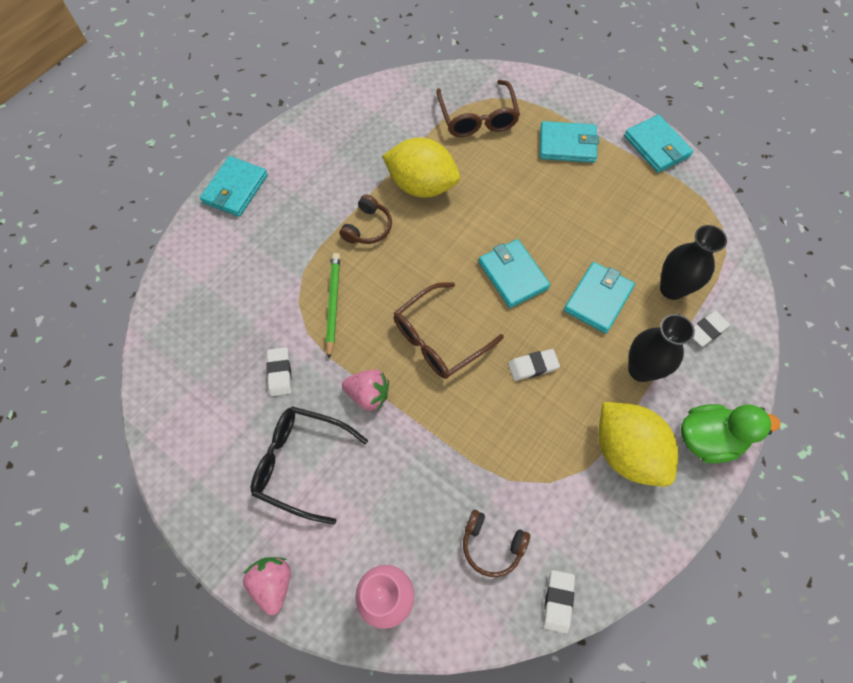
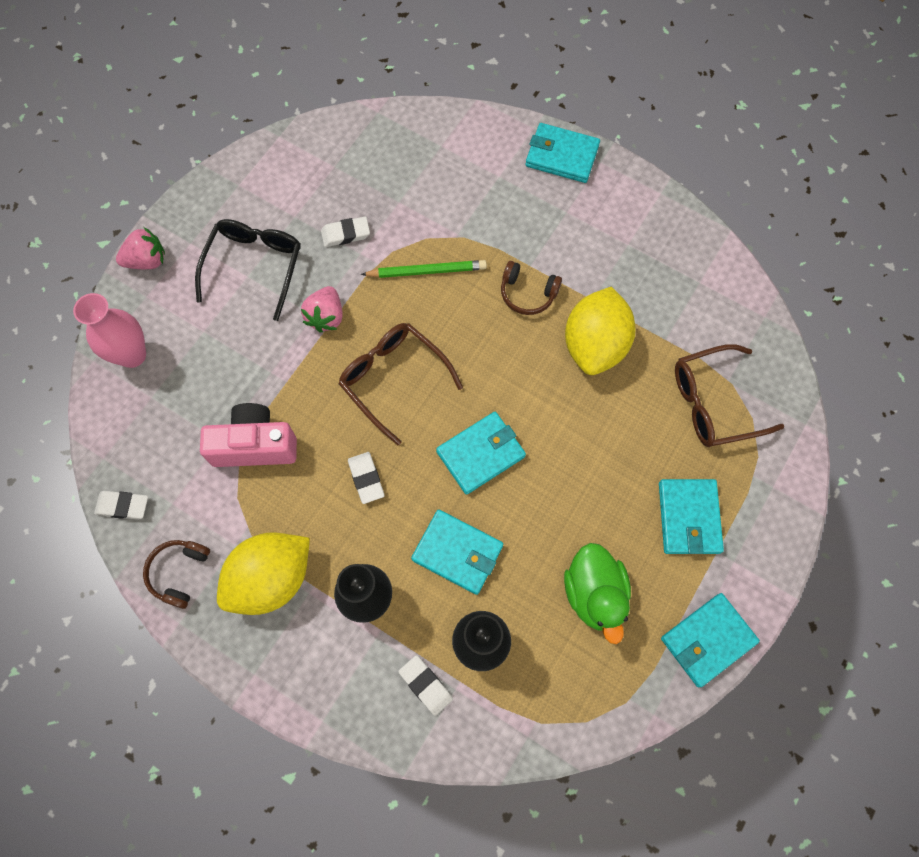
camera: 85 degrees right, 5 degrees up
brown headphones [463,510,530,577] -> brown headphones moved to [143,540,210,609]
green duck [681,404,780,463] -> green duck moved to [564,543,631,644]
none -> pink camera [200,403,297,467]

